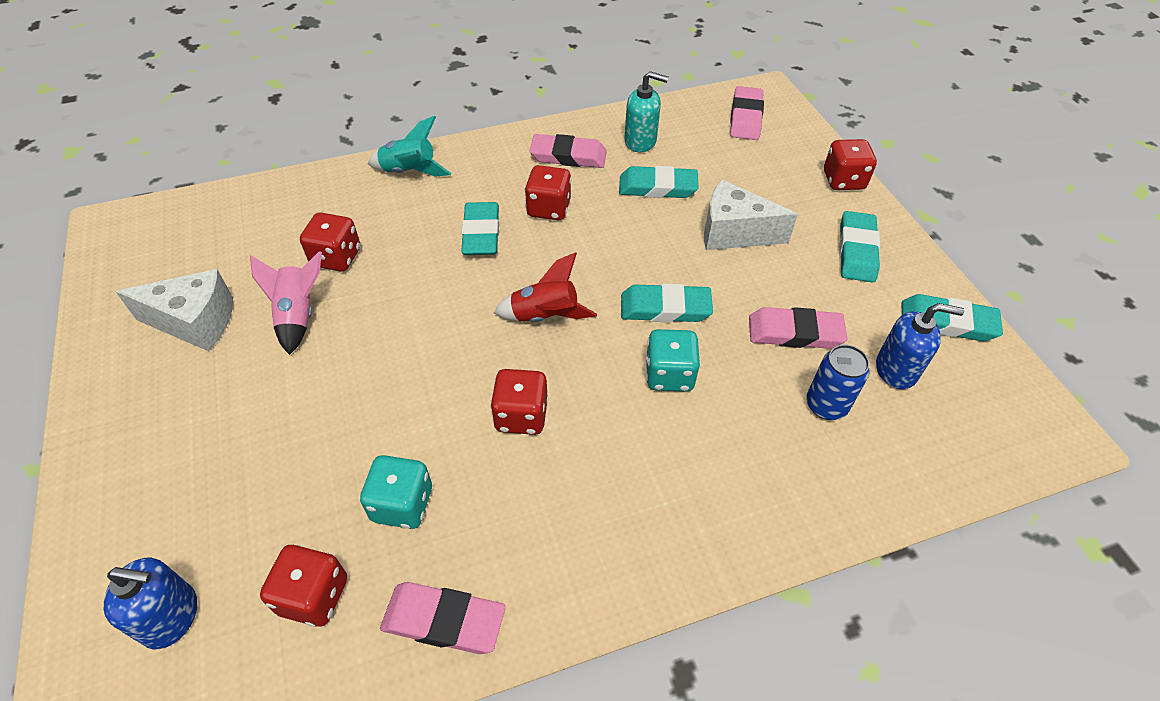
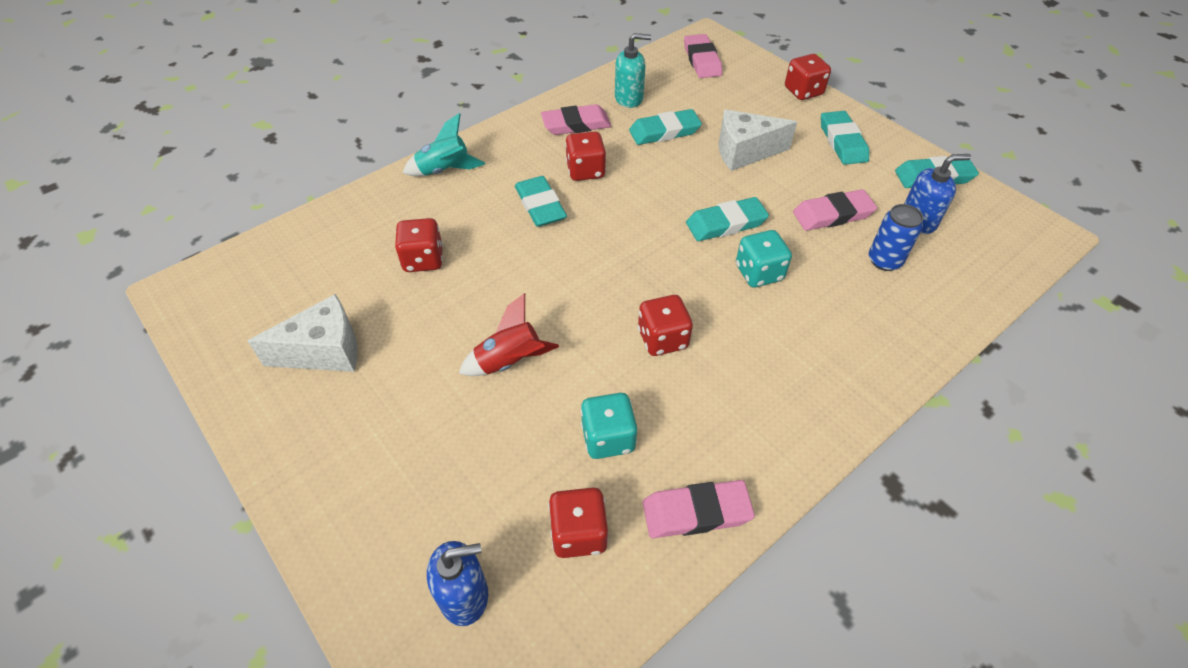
camera: 20 degrees left, 0 degrees up
pink rocket [250,251,322,355] -> none
red rocket [494,252,597,322] -> red rocket moved to [459,293,559,376]

